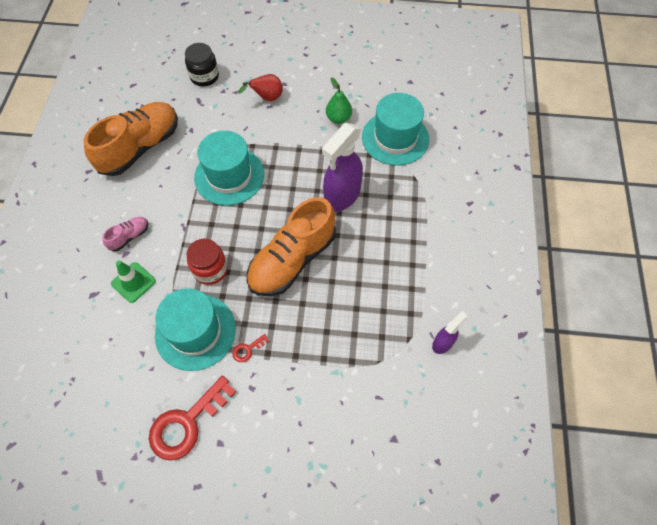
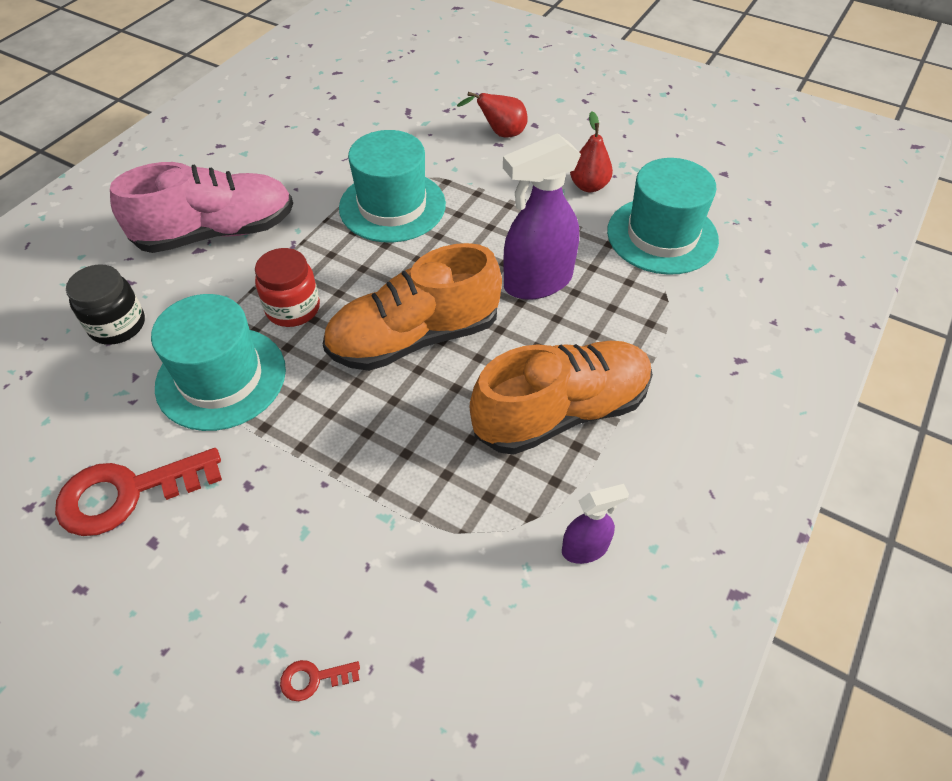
camera: 25 degrees right, 10 degrees down
orange shoe [84,102,178,176] -> orange shoe moved to [470,341,653,455]
pink shoe [102,217,148,251] -> pink shoe [110,162,293,253], size x2.29
green traffic cone [111,260,156,303] -> none
black jar [185,43,219,86] -> black jar moved to [66,264,145,345]
red key [232,334,269,362] -> red key moved to [280,660,360,701]
green pear [326,77,352,124] -> red pear [570,111,613,192]

